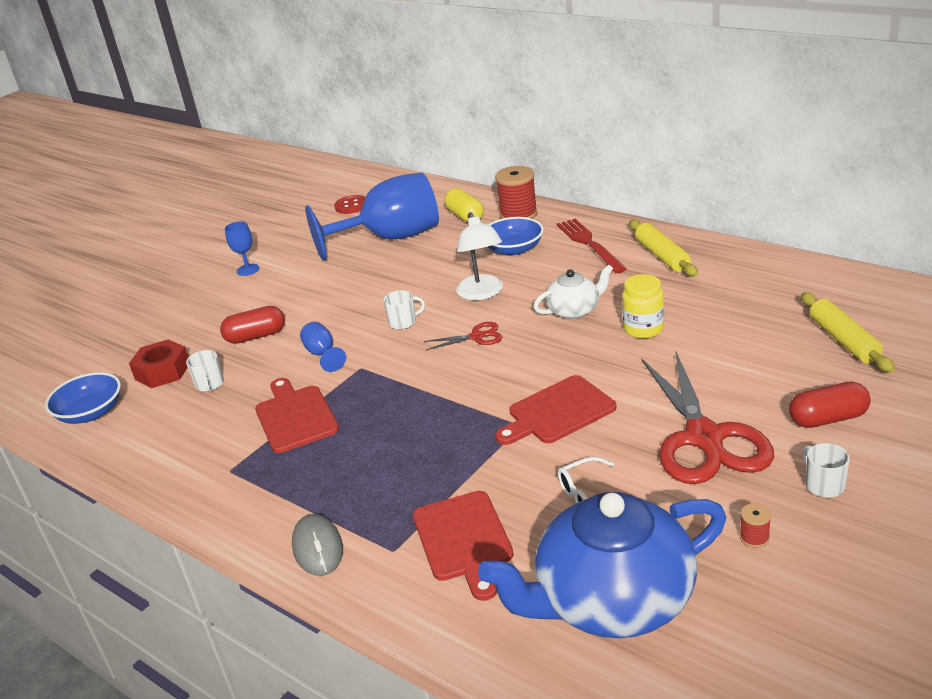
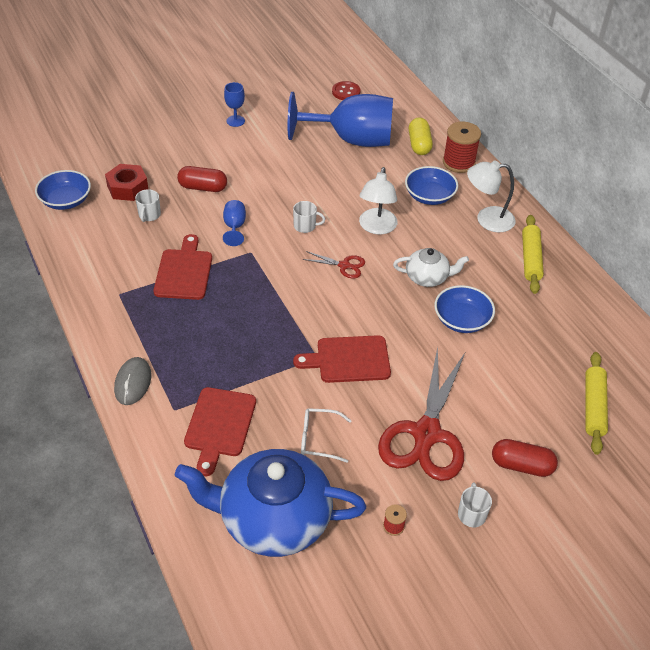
camera: 20 degrees right, 15 degrees up
red fork [557,219,627,273] -> white lamp [467,160,516,232]
yellow jar [622,274,664,338] -> blue bowl [434,285,495,333]

